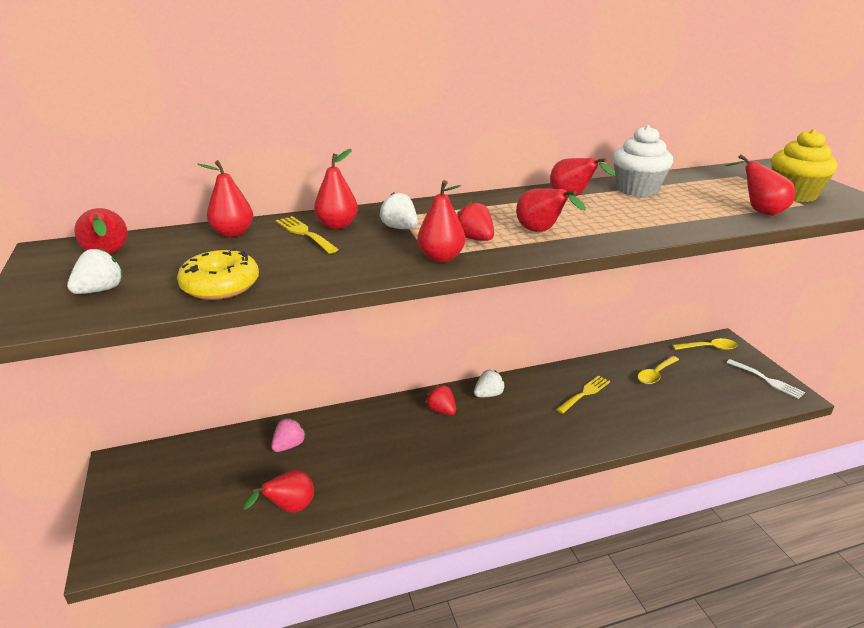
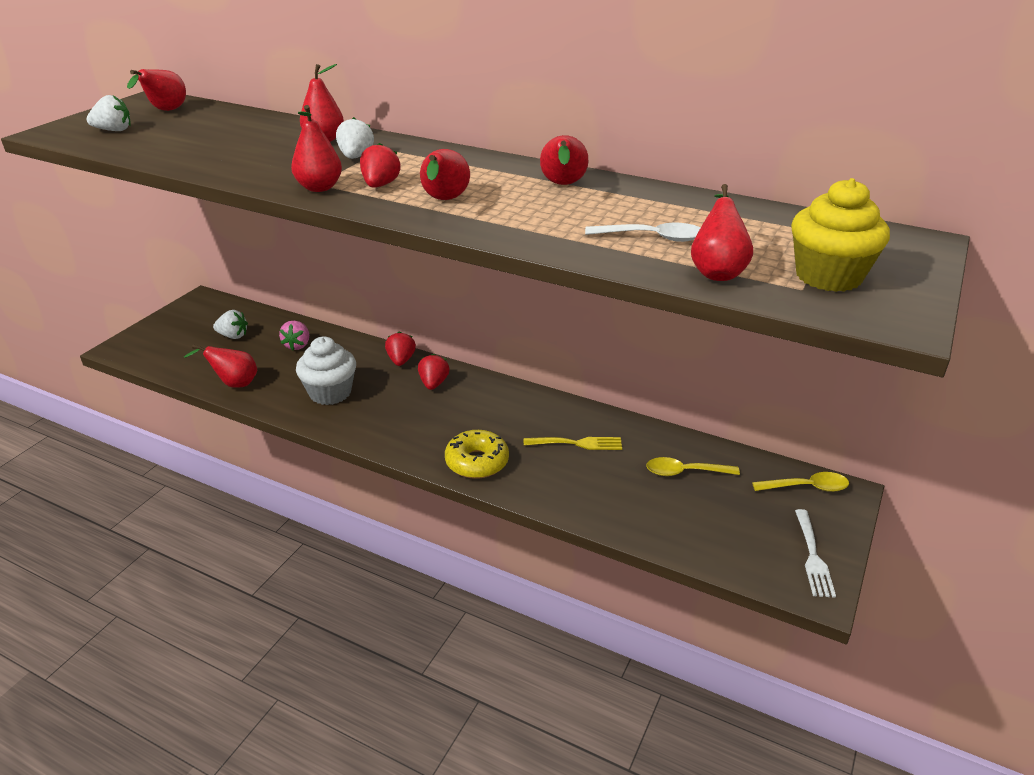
camera: 45 degrees right, 5 degrees up
yellow donut [177,248,259,300] -> yellow donut moved to [445,430,509,479]
red pear [197,160,253,237] -> none
pink strawberry [271,418,306,452] -> pink strawberry turned 105 degrees clockwise [279,321,309,350]
yellow fork [276,216,339,253] -> none
white strawberry [474,370,505,397] -> white strawberry moved to [213,310,248,339]
white cupcake [613,125,673,197] -> white cupcake moved to [296,337,356,405]
yellow spoon [672,338,738,350] -> yellow spoon turned 45 degrees counterclockwise [752,472,849,492]
none -> red strawberry [385,331,416,366]
none -> white spoon [585,223,700,242]

